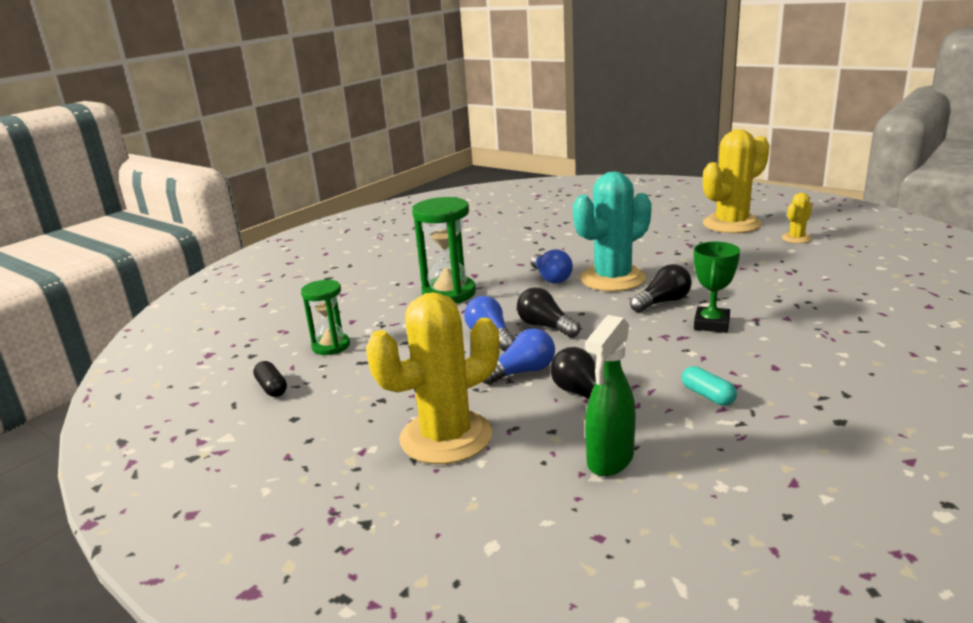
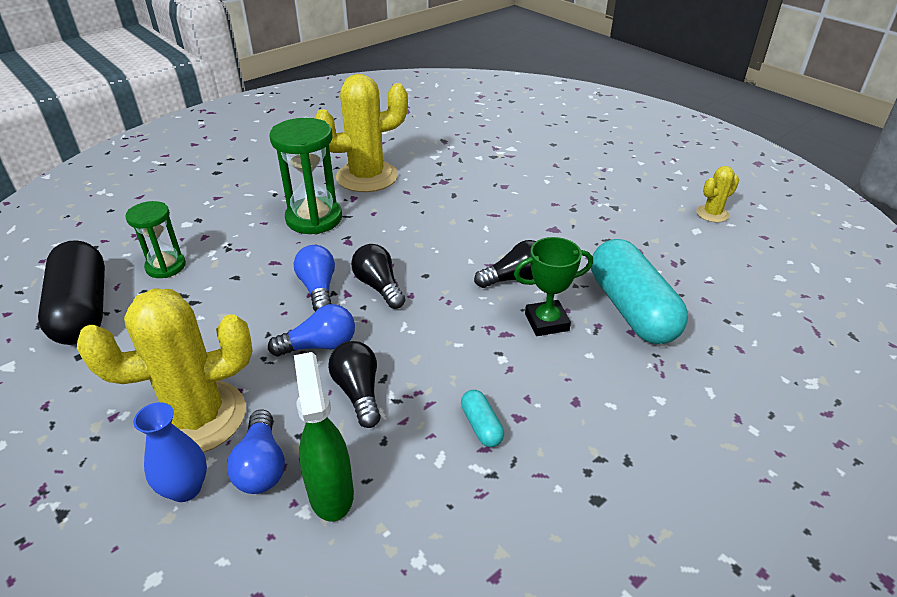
camera: 10 degrees right, 15 degrees up
black capsule [253,361,287,397] -> black capsule [38,240,105,345], size x2.39
blue light bulb [530,249,573,283] -> blue light bulb moved to [227,410,285,494]
turquoise cactus [573,171,652,291] -> none
green spray bottle [585,315,635,476] -> green spray bottle turned 120 degrees clockwise [294,352,354,522]
green trophy [694,242,740,333] -> green trophy turned 45 degrees clockwise [514,237,593,336]
yellow cactus [703,129,770,233] -> yellow cactus moved to [315,74,408,192]
none -> blue vase [133,402,207,502]
none -> turquoise capsule [591,239,688,344]

